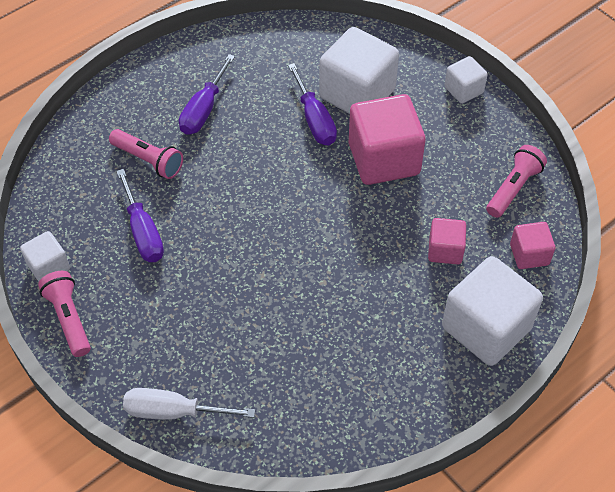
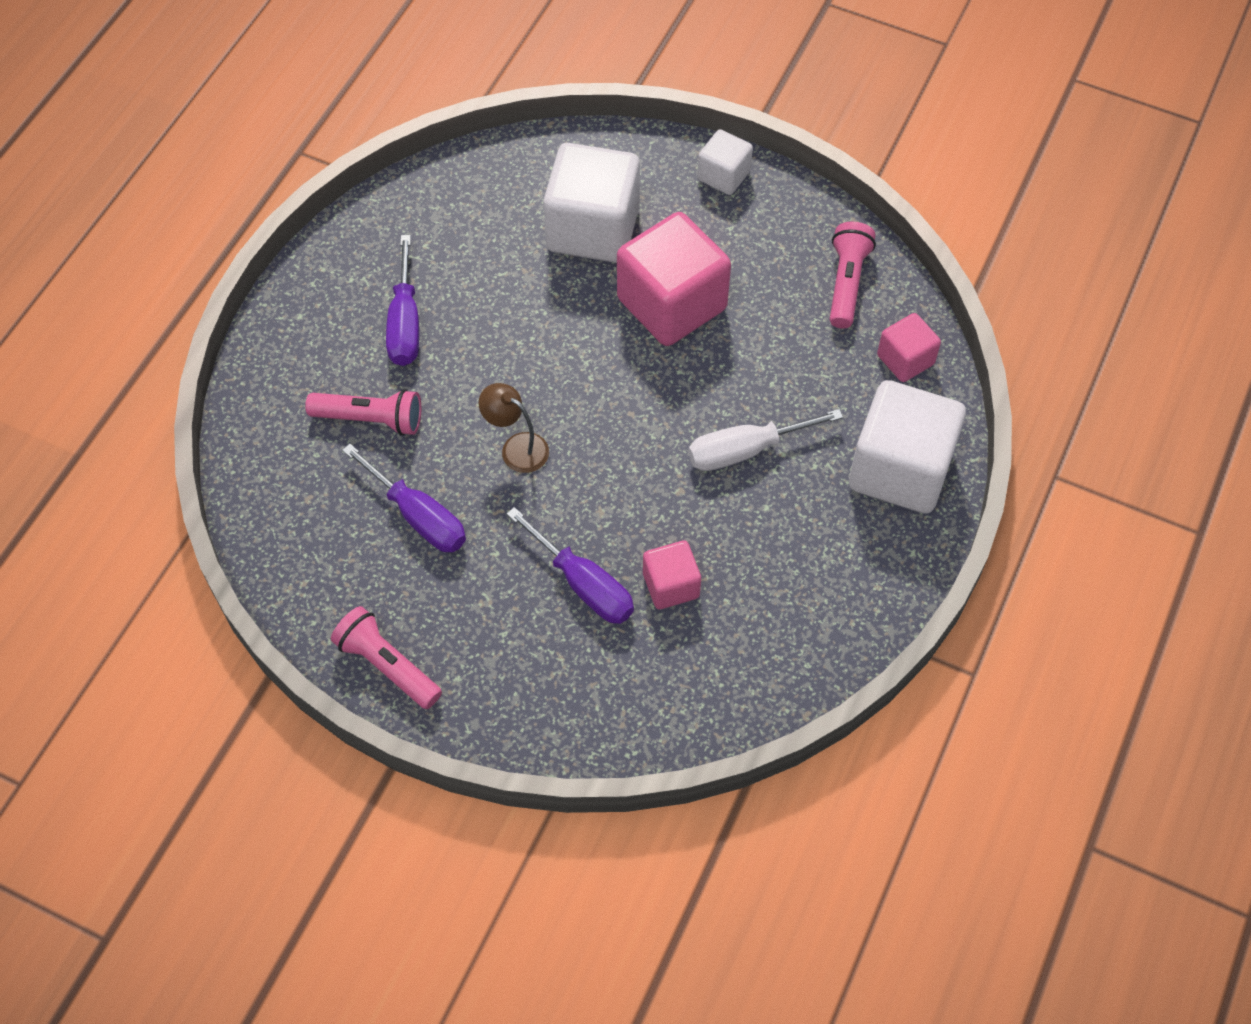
camera: 25 degrees left, 5 degrees up
white cube [20,231,70,282] -> none
white screwdriver [123,388,255,420] -> white screwdriver moved to [689,409,843,471]
purple screwdriver [288,63,337,145] -> purple screwdriver moved to [507,507,634,624]
pink cube [428,218,466,265] -> pink cube moved to [643,541,701,609]
none -> brown lamp [479,383,549,473]

